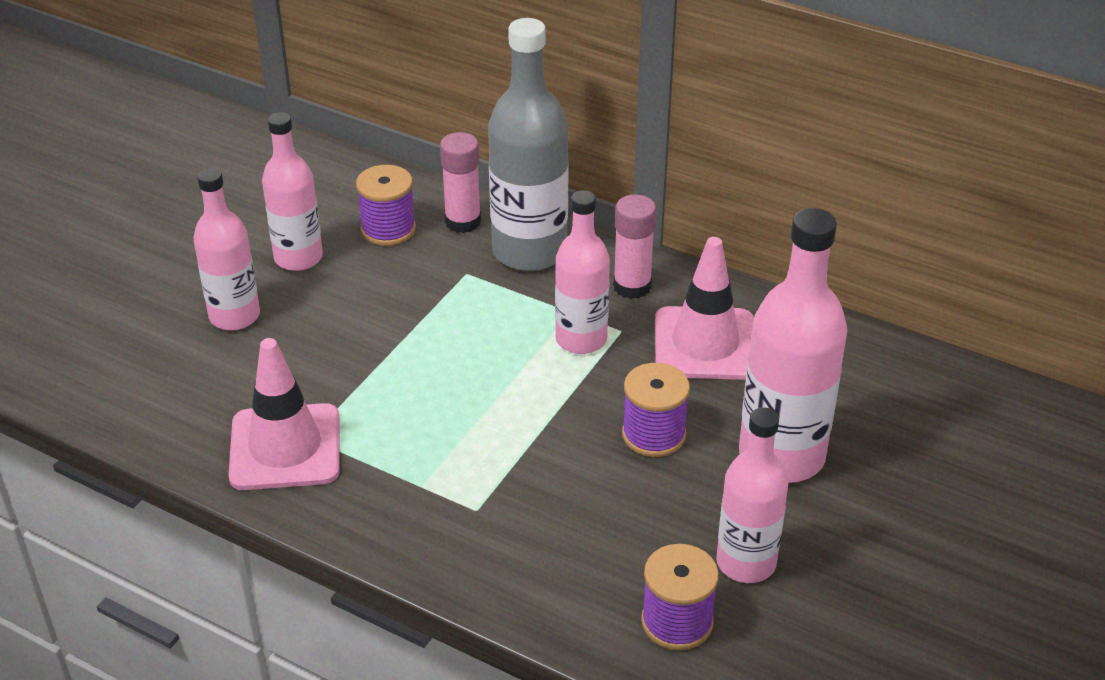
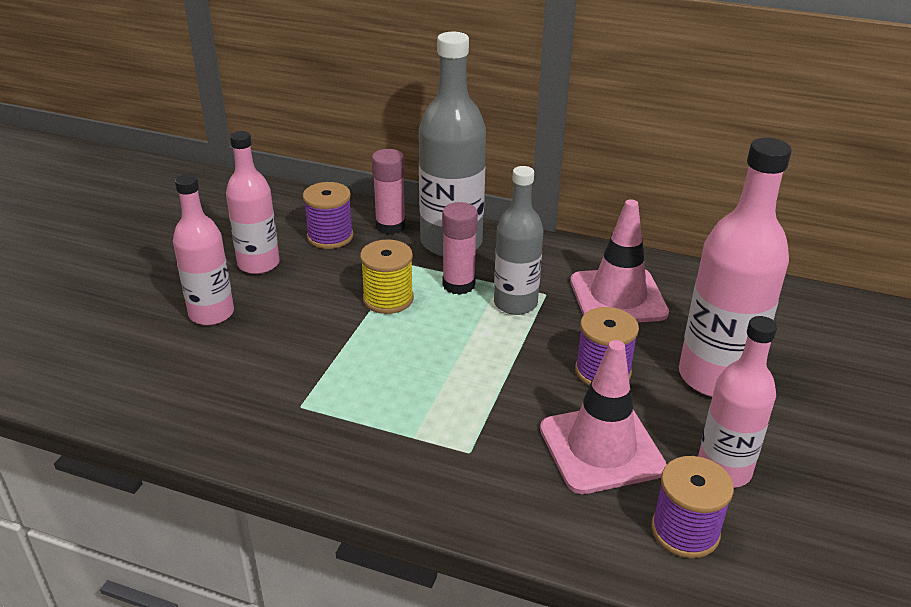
camera: 10 degrees left, 5 degrees down
pink traffic cone [228,338,340,490] -> pink traffic cone moved to [540,340,667,494]
pink bottle [555,190,610,354] -> grey bottle [494,166,543,315]
pink glue stick [613,194,656,299] -> pink glue stick moved to [442,202,478,295]
none -> yellow spool [360,239,414,314]

